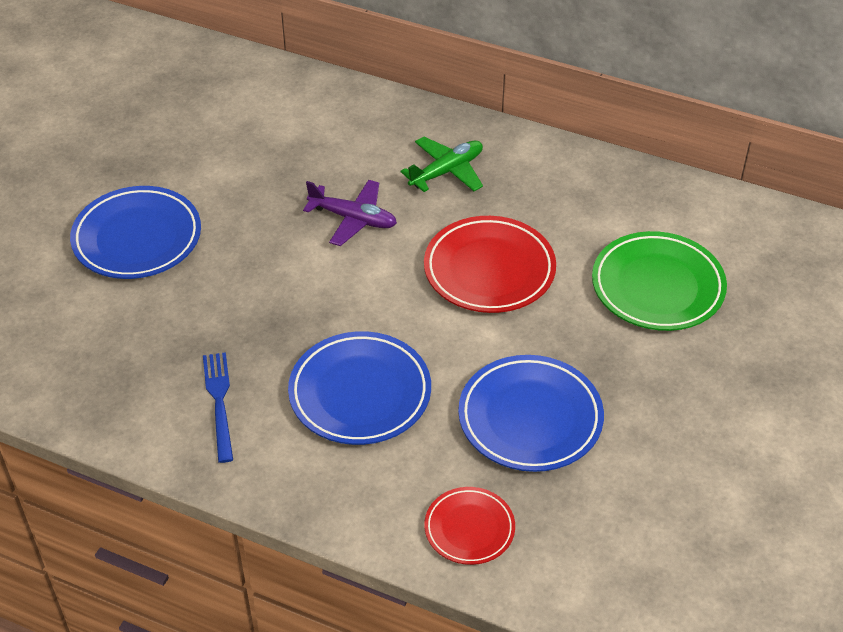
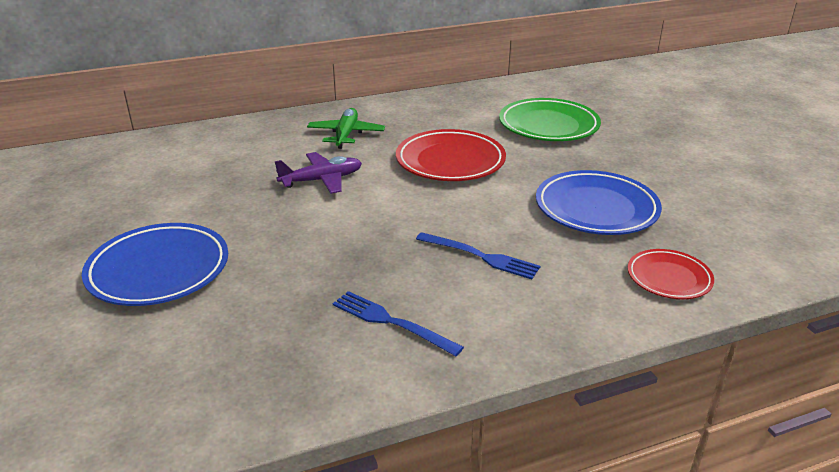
camera: 45 degrees left, 15 degrees down
blue plate [288,331,431,445] -> blue fork [416,232,540,279]

